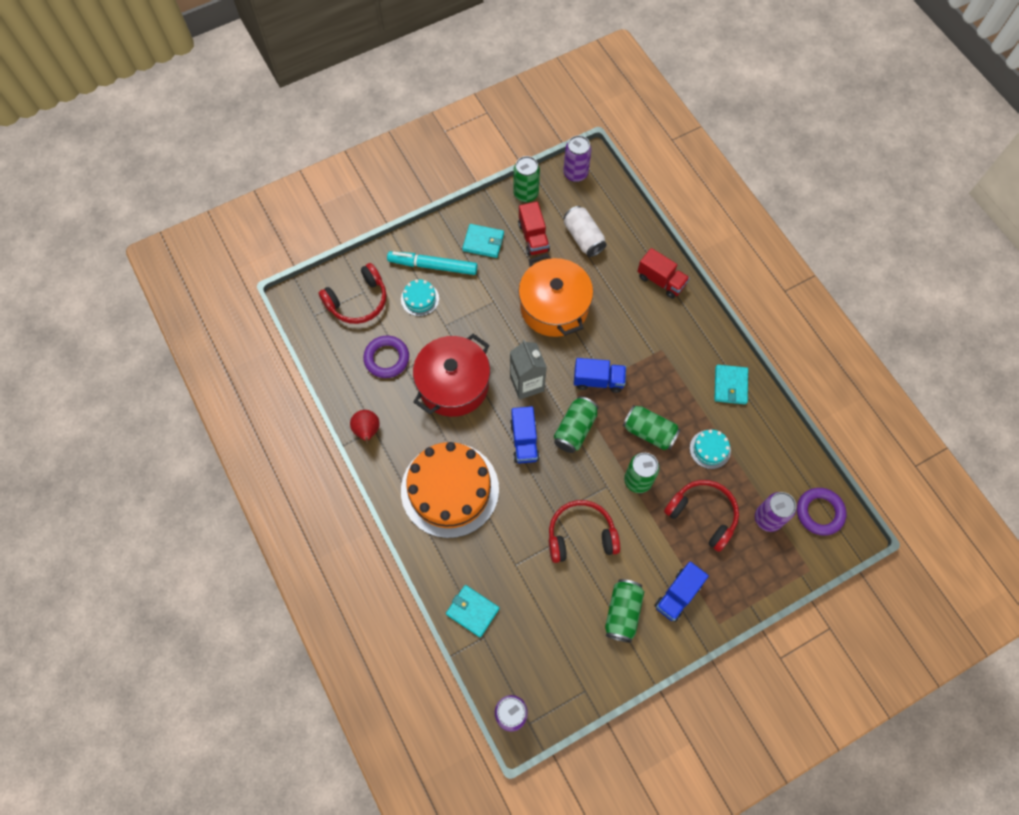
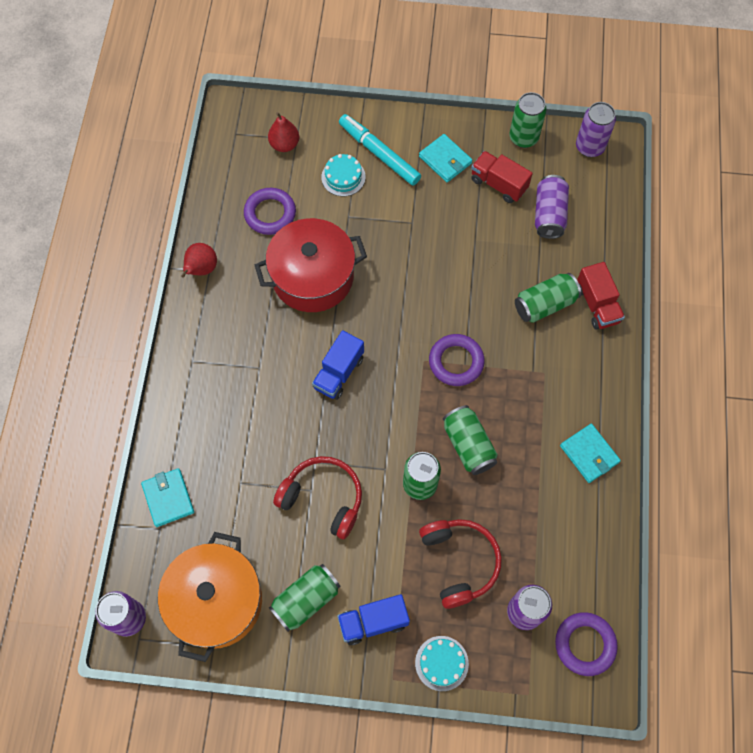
camera: 35 degrees right, 0 degrees up
red headphones [319,263,387,324] -> red pear [268,112,299,152]
orange cake [401,442,499,538] -> none
grey carton [510,340,547,400] -> none
red truck [518,202,550,256] -> red truck turned 105 degrees clockwise [471,151,533,203]
orange pot [518,253,593,337] -> orange pot moved to [158,532,262,662]
green can [554,396,598,453] -> green can moved to [515,273,581,323]
white can [564,206,607,257] -> purple can [535,175,569,239]
blue truck [574,358,626,393] -> purple ring [429,334,485,386]
turquoise cake [690,429,731,469] -> turquoise cake moved to [415,636,469,691]
turquoise wallet [714,365,748,404] -> turquoise wallet turned 75 degrees counterclockwise [560,424,621,483]

